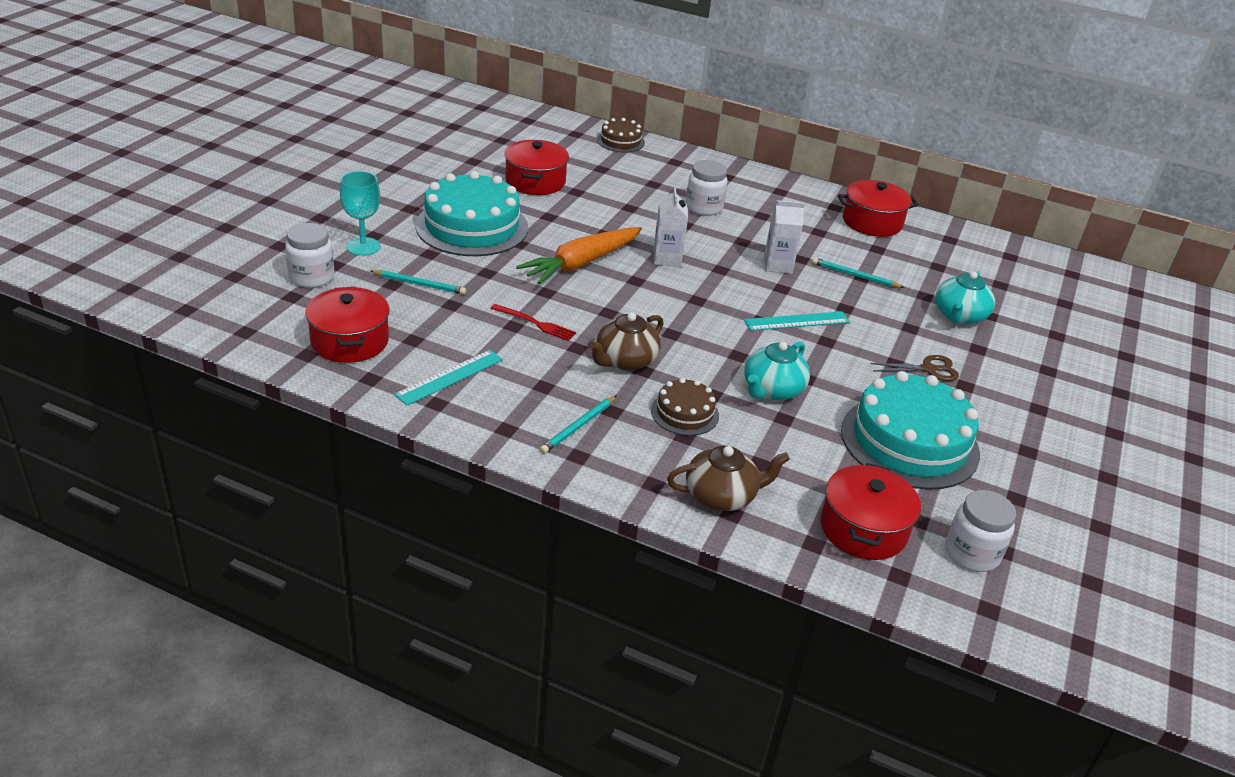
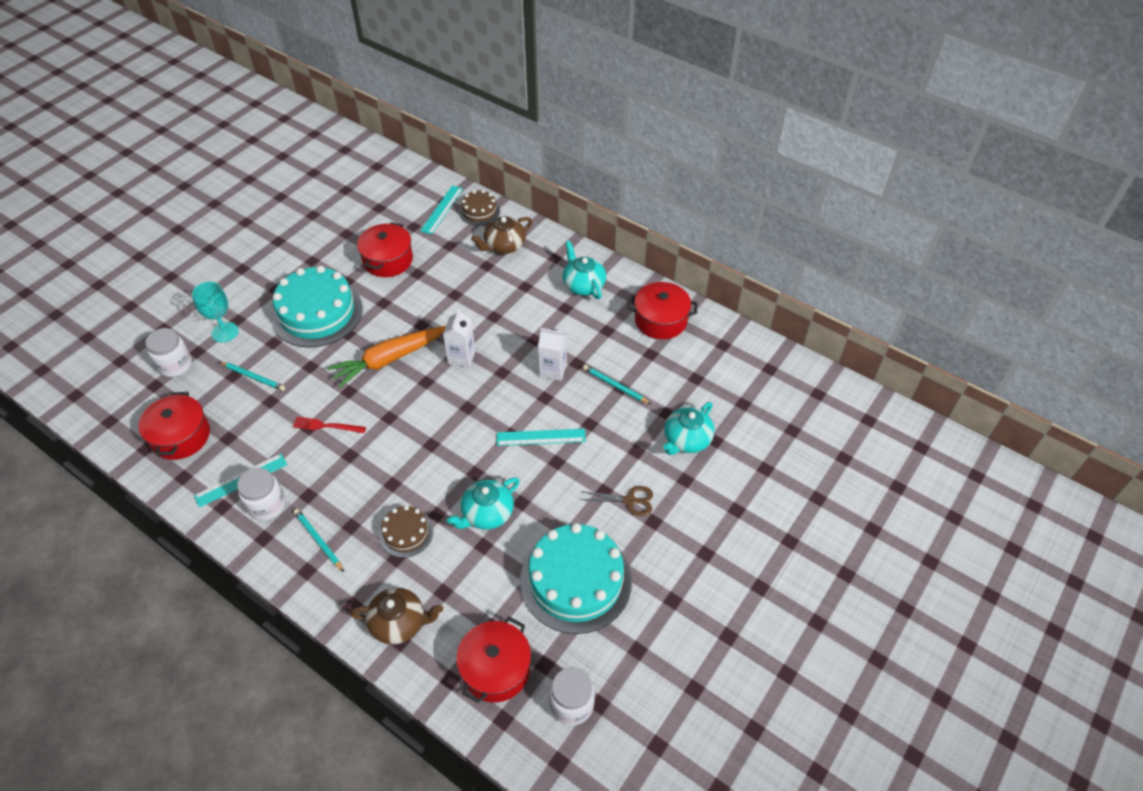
camera: 15 degrees right, 15 degrees up
red fork [490,304,576,341] -> red fork turned 150 degrees clockwise [293,417,366,433]
turquoise pencil [540,395,617,454] -> turquoise pencil turned 90 degrees clockwise [294,509,344,572]
brown teapot [589,312,664,371] -> brown teapot moved to [471,216,532,254]
white jar [686,160,727,216] -> white jar moved to [237,468,286,521]
none -> turquoise ruler [420,186,463,235]
none -> turquoise teapot [563,241,606,299]

